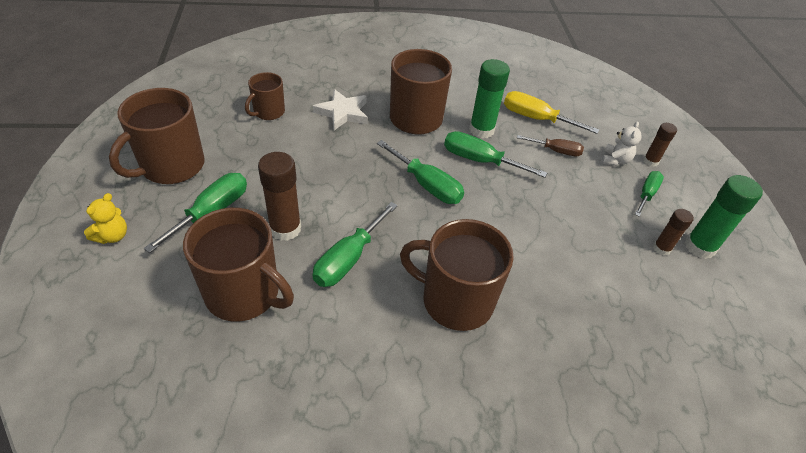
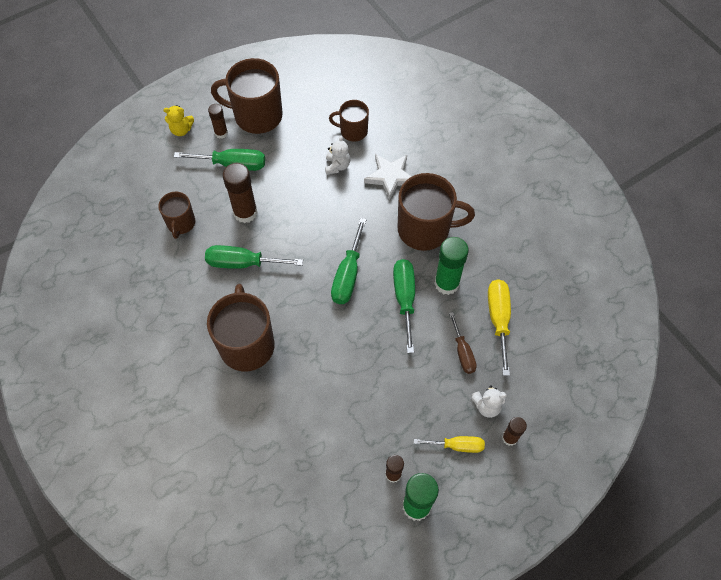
camera: 65 degrees right, 15 degrees up
brown mug [183,208,294,321] -> brown mug [158,192,195,239], size x0.56
green screwdriver [635,171,664,217] -> yellow screwdriver [414,436,485,453]
none -> brown glue stick [208,104,228,139]
none -> white teddy bear [325,135,350,175]

